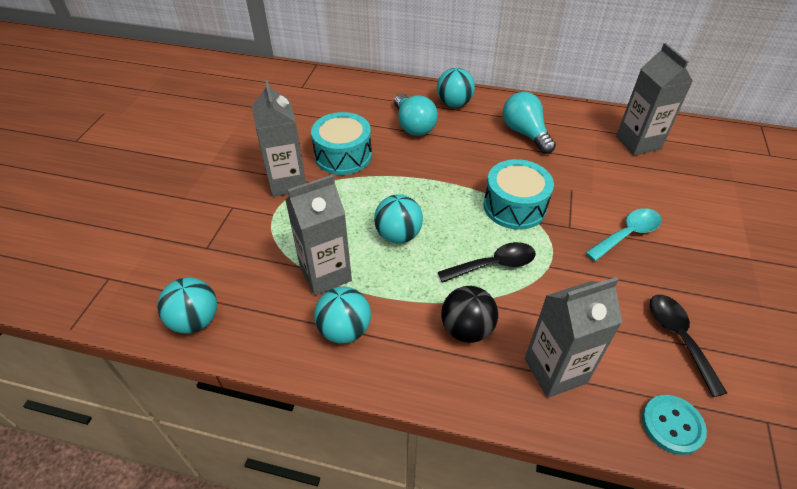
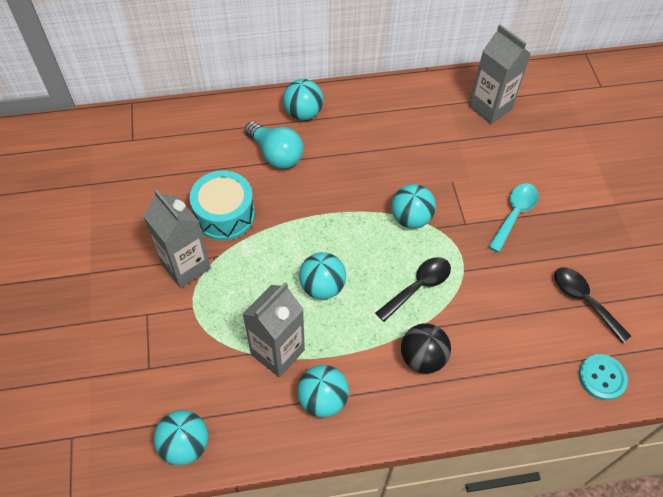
camera: 25 degrees left, 10 degrees up
turquoise drum [484,159,554,230] -> turquoise ball [391,184,436,229]
turquoise light bulb [503,92,556,154] -> none
grey carton [525,277,622,398] -> none

